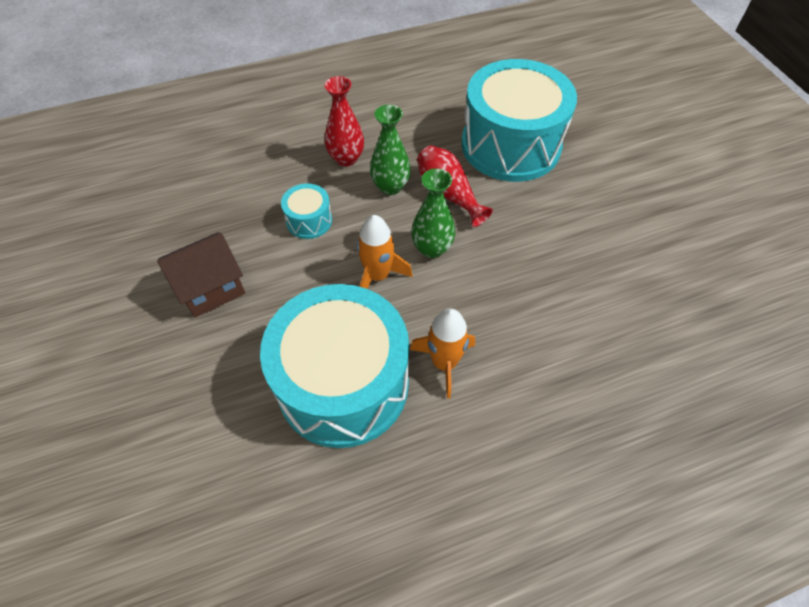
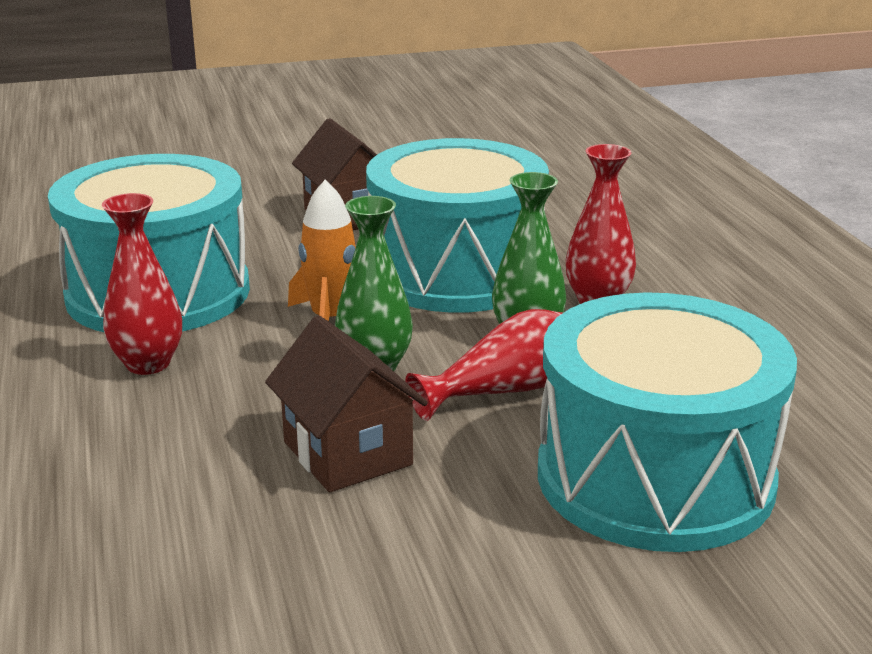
camera: 95 degrees right, 30 degrees down
turquoise drum [281,183,332,239] -> turquoise drum [366,138,549,313], size x2.37
orange rocket [410,308,475,399] -> red vase [102,193,182,375]
none -> brown house [265,315,428,493]

